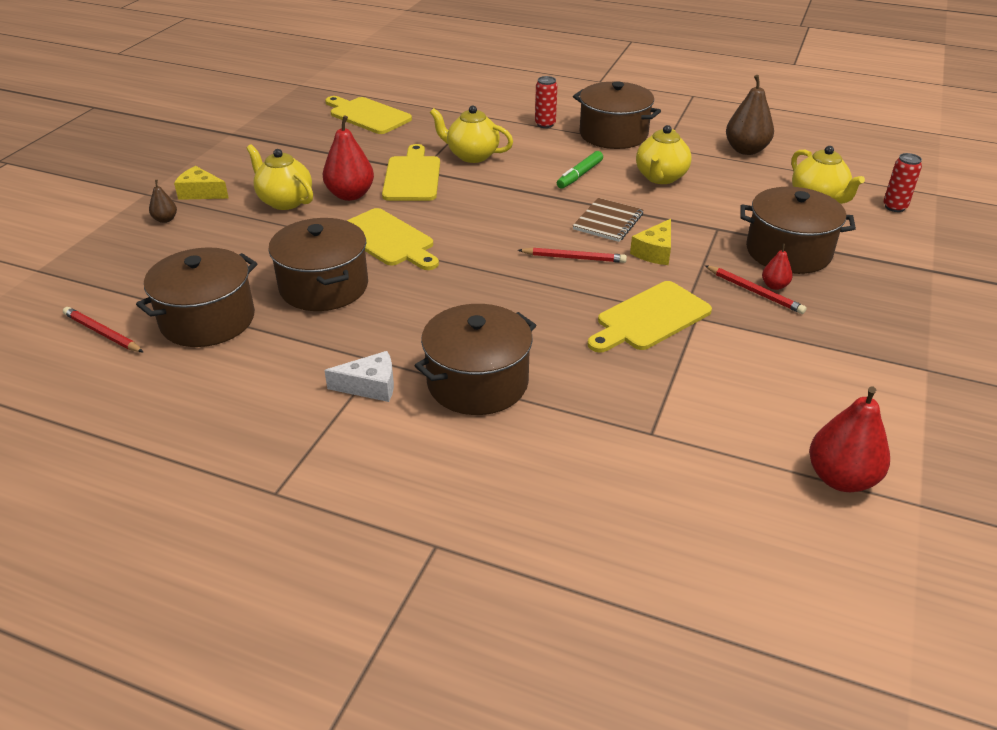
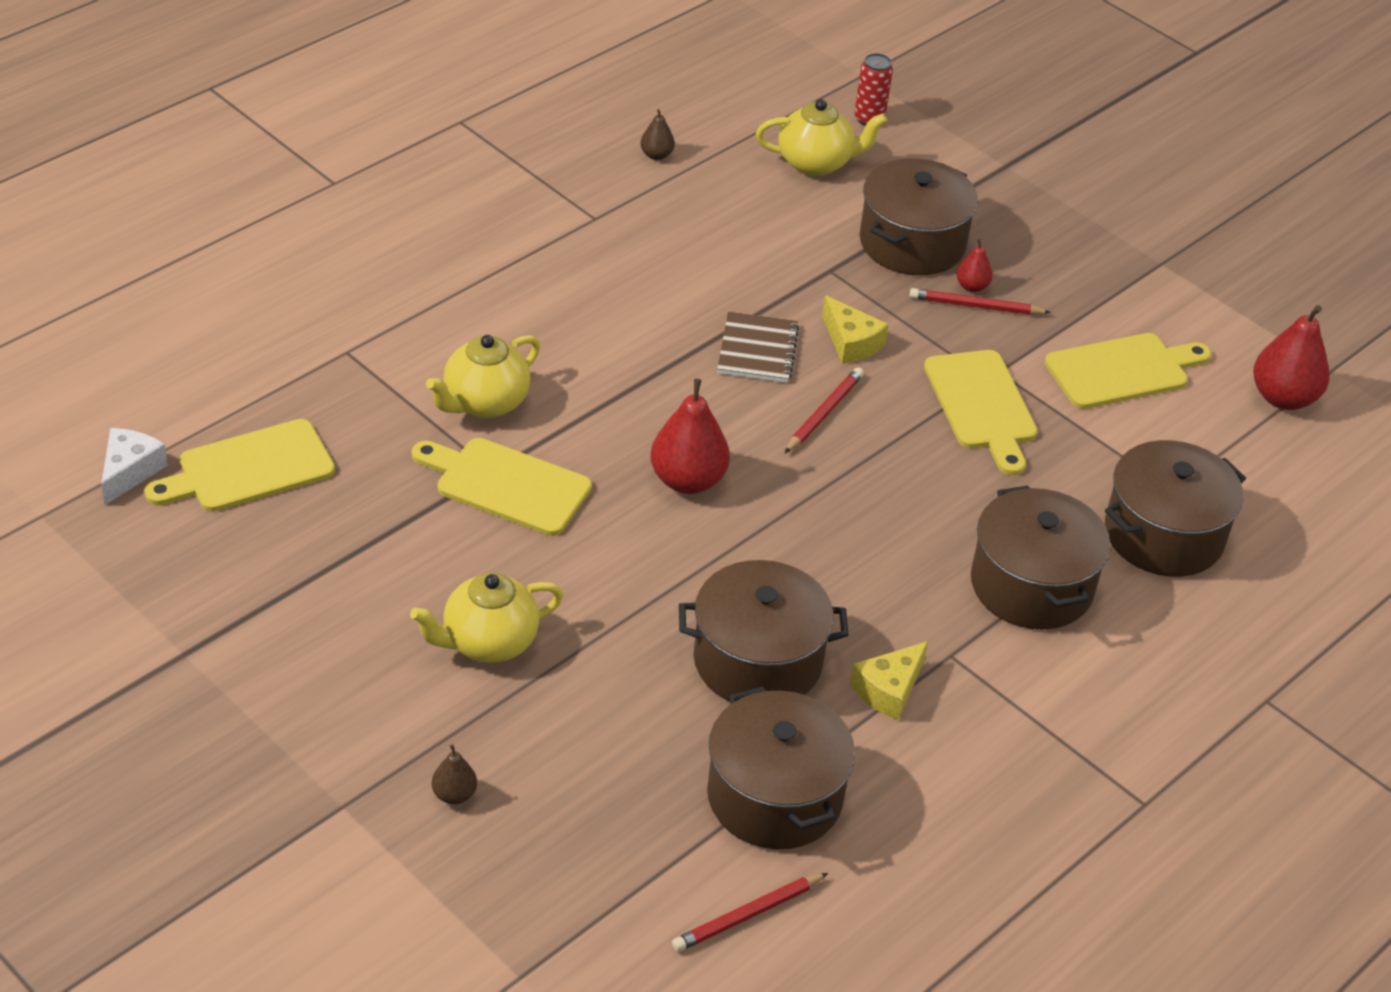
camera: 70 degrees left, 5 degrees up
yellow cheese [174,166,229,200] -> yellow cheese moved to [850,641,928,720]
red pear [323,115,374,201] -> red pear moved to [650,378,730,494]
white cheese [324,351,394,402] -> white cheese moved to [101,428,167,506]
yellow cutting board [347,208,439,270] -> yellow cutting board moved to [1045,333,1211,409]
red can [535,76,557,128] -> none
green marker [557,151,603,189] -> none
brown pot [573,81,661,149] -> brown pot moved to [1105,440,1246,577]
brown notebook [573,198,643,242] -> brown notebook turned 45 degrees clockwise [717,311,799,383]
yellow teapot [636,125,692,184] -> none
red pencil [704,265,807,314] -> red pencil turned 150 degrees counterclockwise [909,288,1051,315]
brown pear [726,75,774,155] -> brown pear [640,109,675,160], size x0.50

